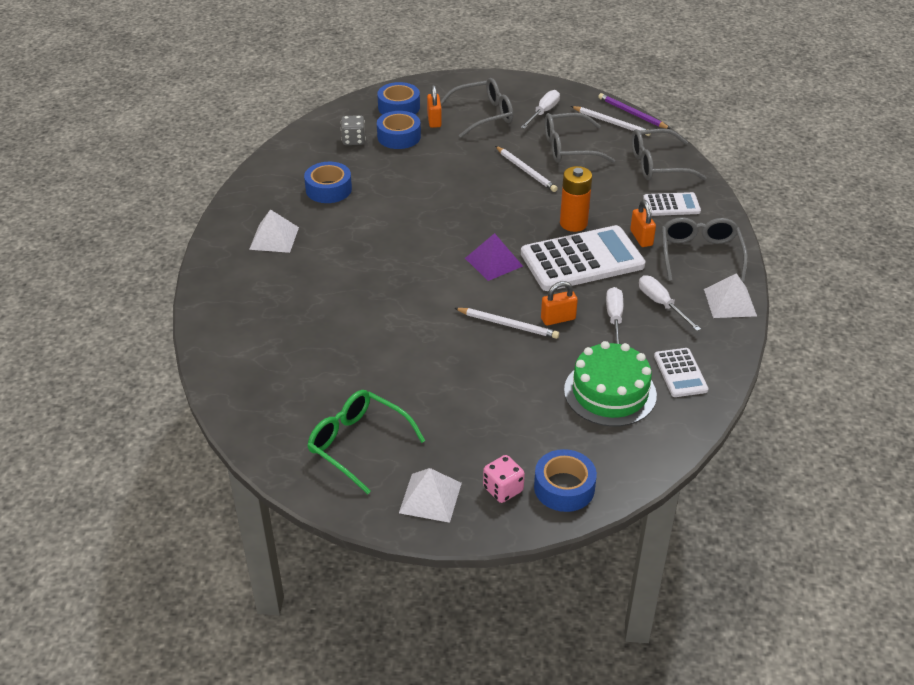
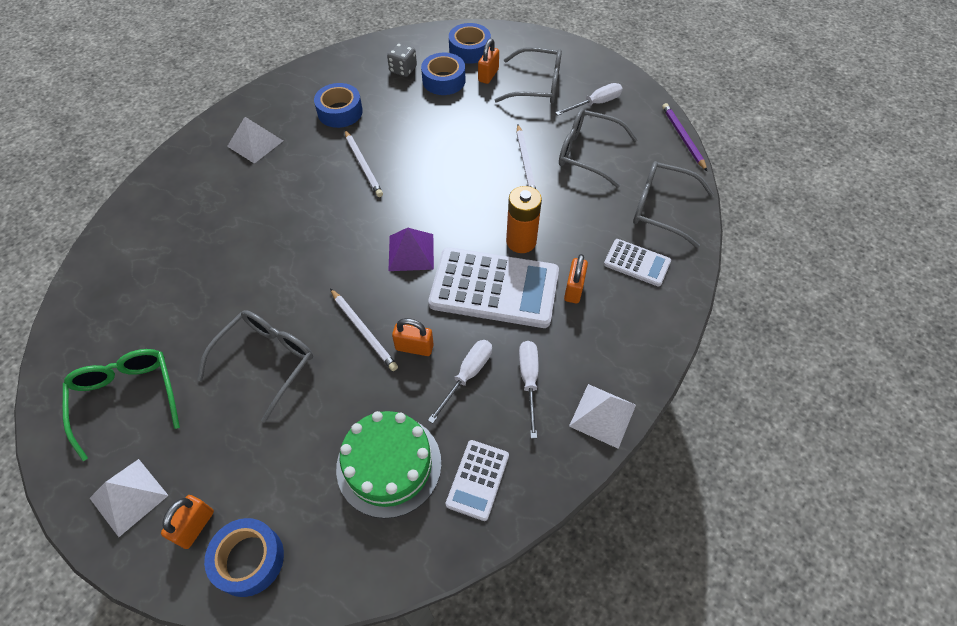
camera: 30 degrees right, 15 degrees up
pink dice [483,455,525,503] -> orange padlock [161,495,214,549]
white pencil [571,106,651,136] -> white pencil moved to [345,130,383,197]
grey glasses [662,217,748,282] -> grey glasses moved to [197,310,313,423]

